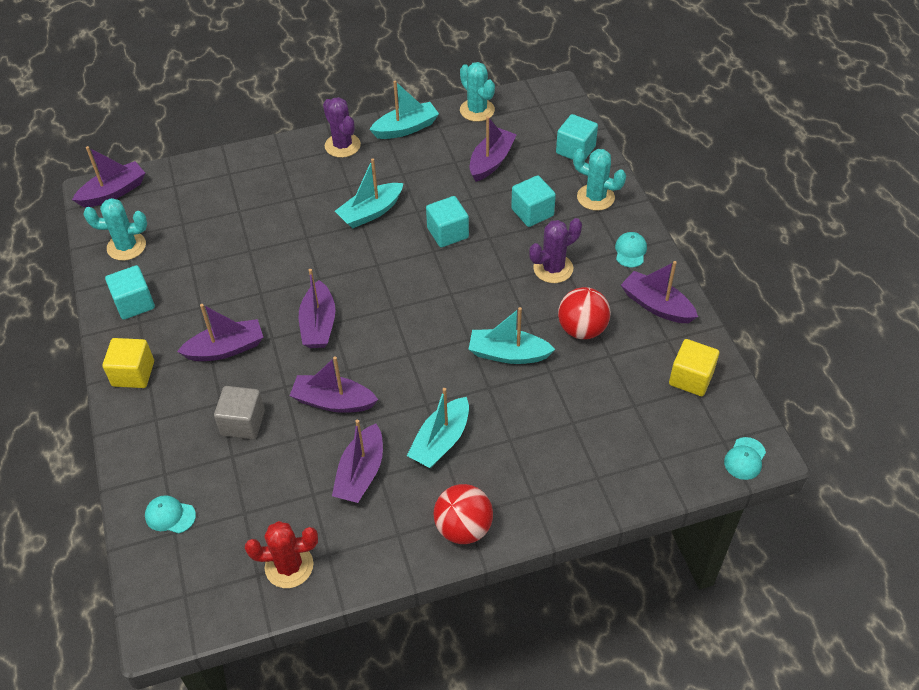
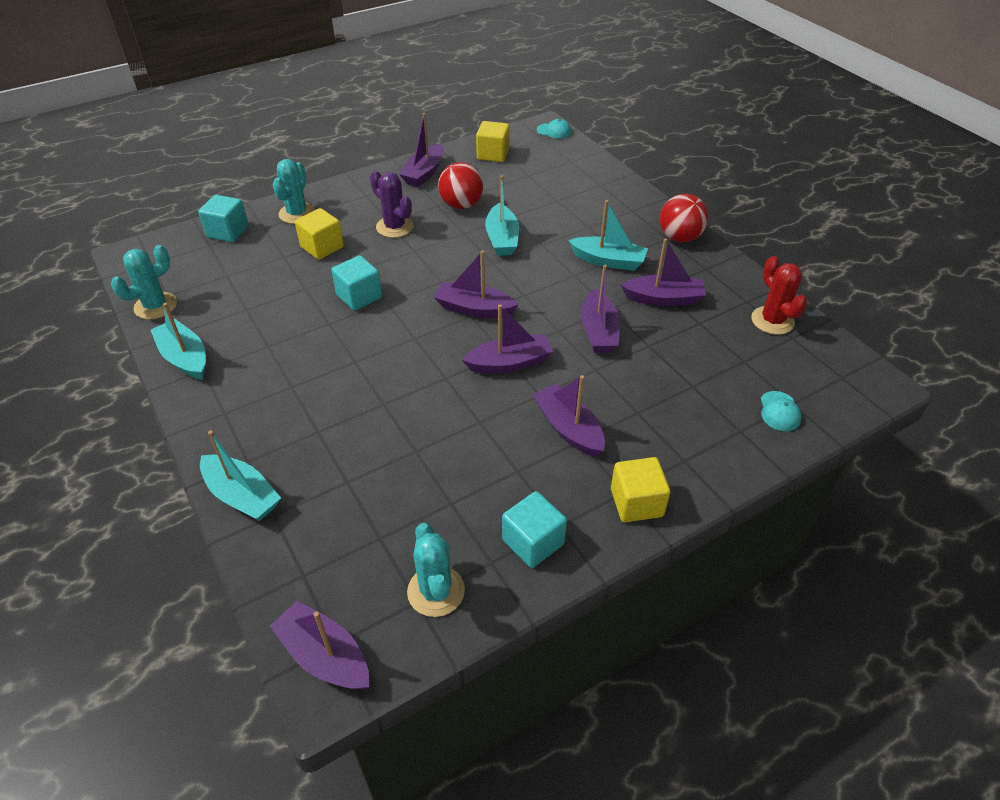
camera: 105 degrees left, 5 degrees down
grey cube [214,386,265,439] -> none
purple cactus [323,97,361,158] -> none
turquoise boat [335,158,403,228] -> turquoise boat moved to [200,430,281,521]
purple boat [470,116,517,182] -> purple boat moved to [434,250,519,318]
turquoise cube [511,175,556,227] -> yellow cube [295,208,344,260]
turquoise cap [615,232,647,267] -> none

